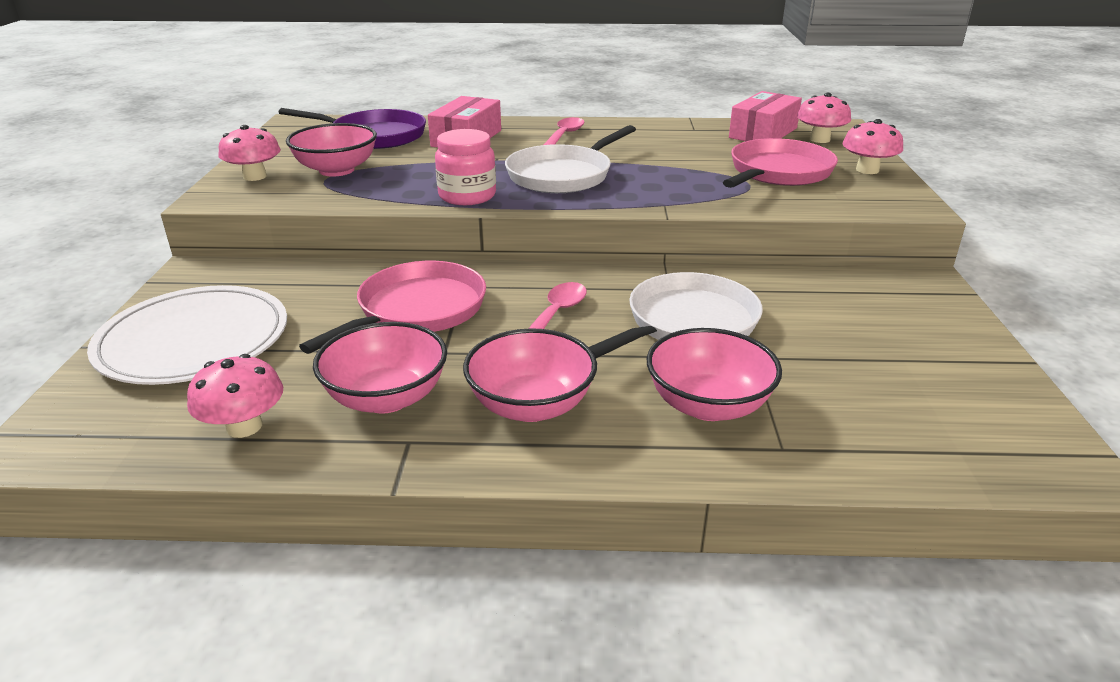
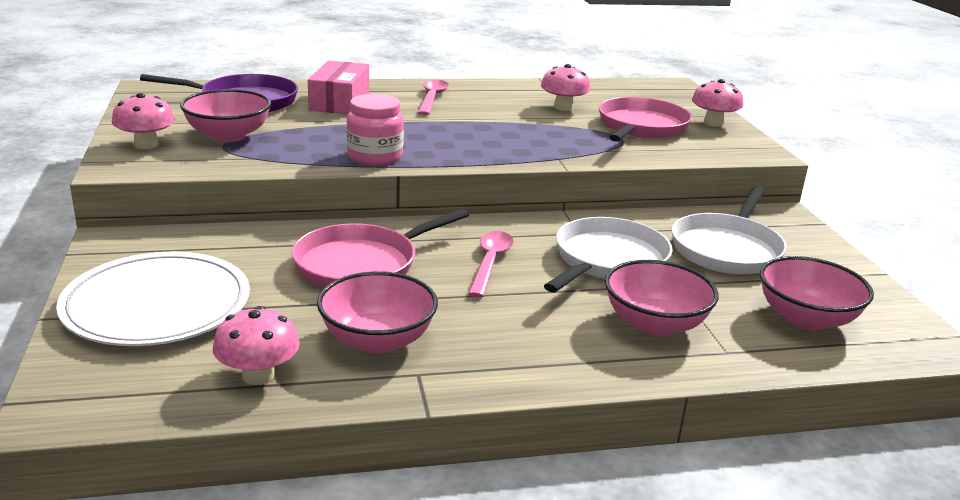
camera: 15 degrees left, 5 degrees down
pink pan [299,261,486,354] -> pink pan turned 150 degrees counterclockwise [292,209,469,288]
pink bowl [463,328,597,422] -> pink bowl moved to [760,256,874,330]
white pan [505,125,636,193] -> white pan moved to [672,186,787,274]
pink box [729,91,802,141] -> none
pink mushroom [797,93,851,143] -> pink mushroom moved to [541,64,591,111]

